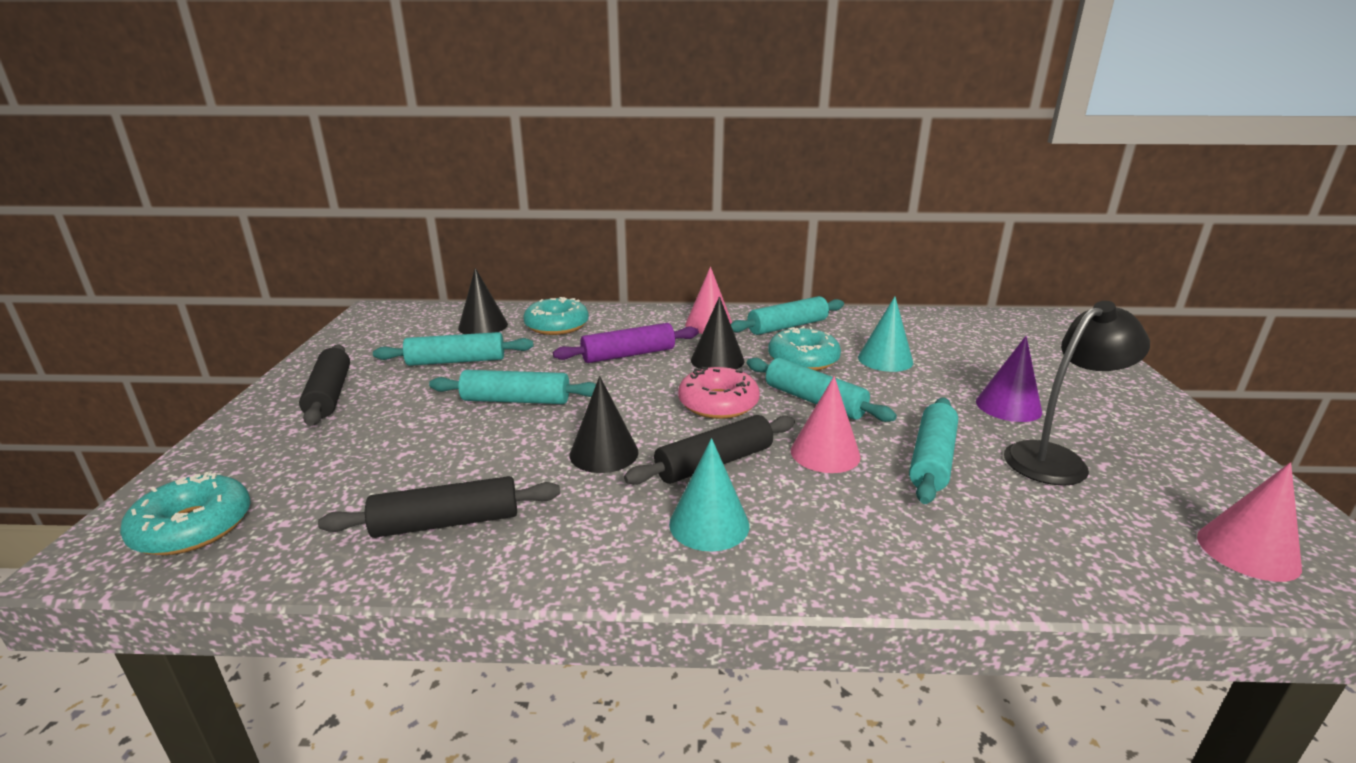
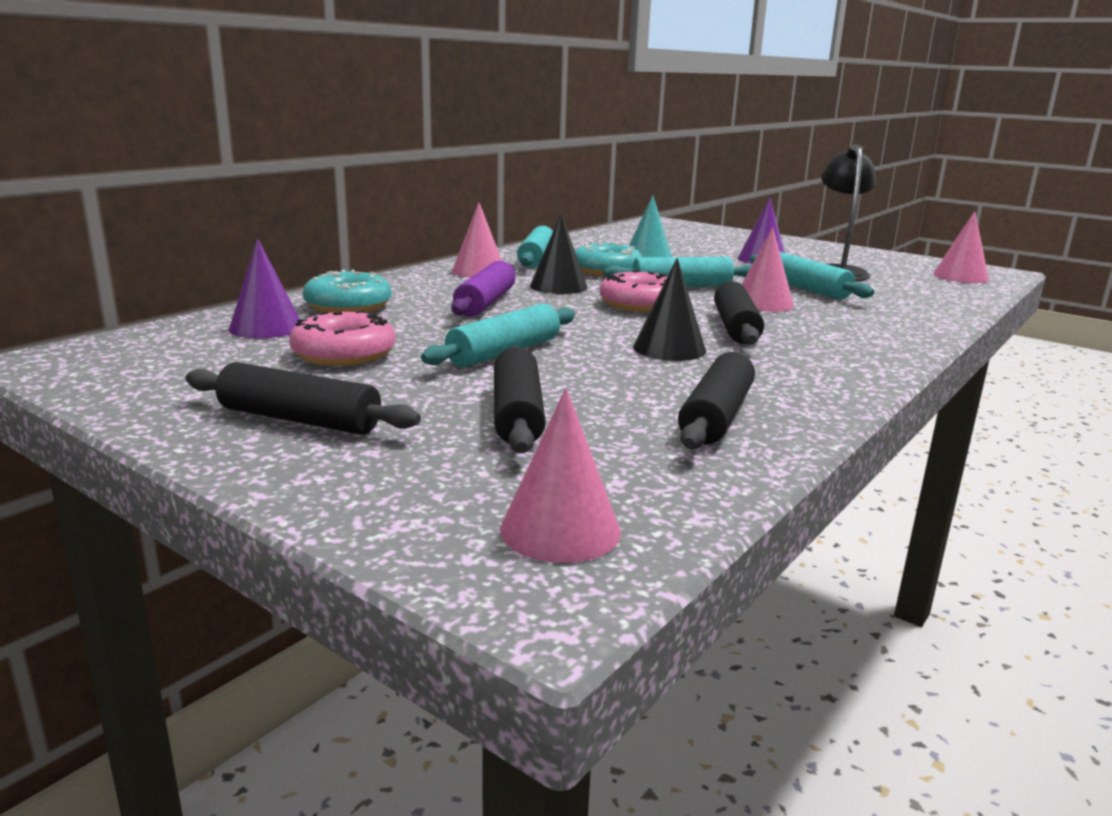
camera: 55 degrees left, 5 degrees down
turquoise donut [120,472,251,555] -> pink cone [500,388,621,563]
turquoise rolling pin [373,332,533,366] -> pink donut [289,310,396,366]
black cone [458,268,508,334] -> purple cone [229,238,300,338]
turquoise cone [669,438,749,551] -> none
none -> black rolling pin [494,346,546,453]

